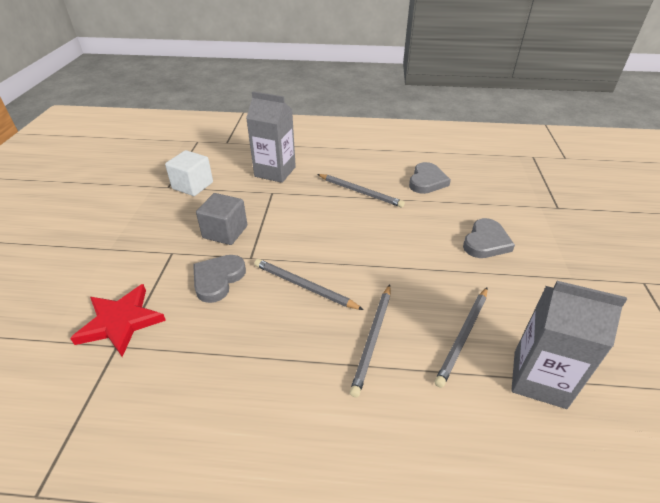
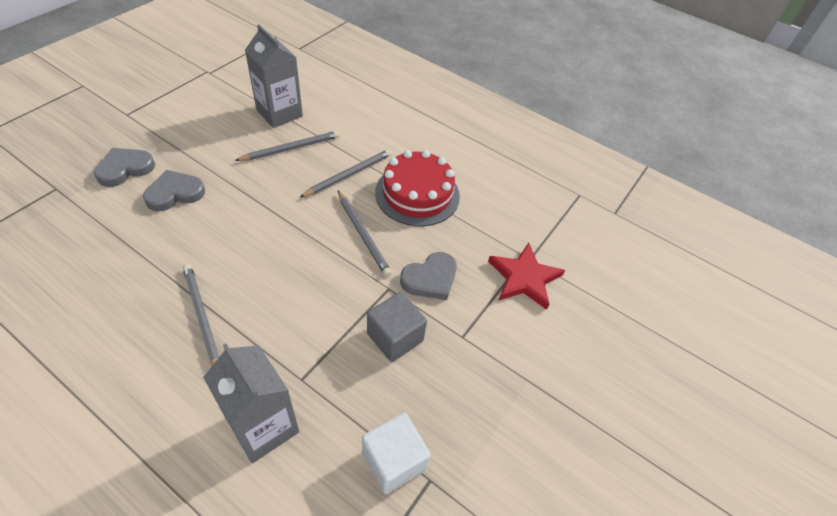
camera: 155 degrees left, 10 degrees up
grey heart [409,162,451,194] -> grey heart moved to [94,148,155,187]
none -> red cake [375,150,460,226]

